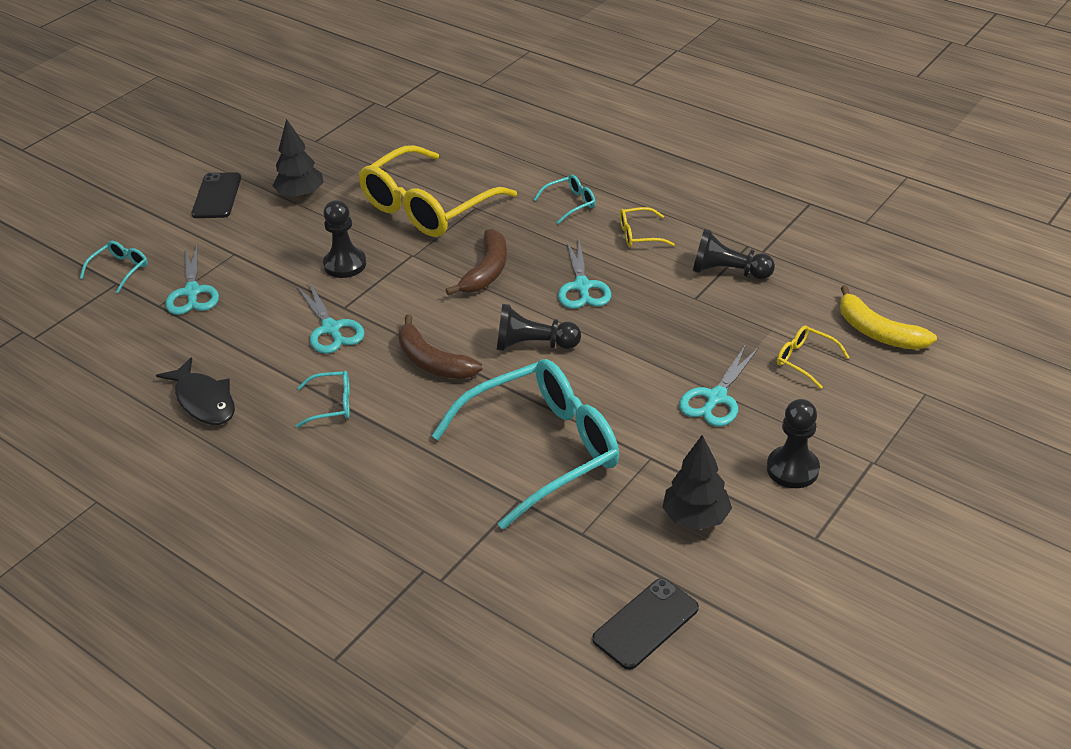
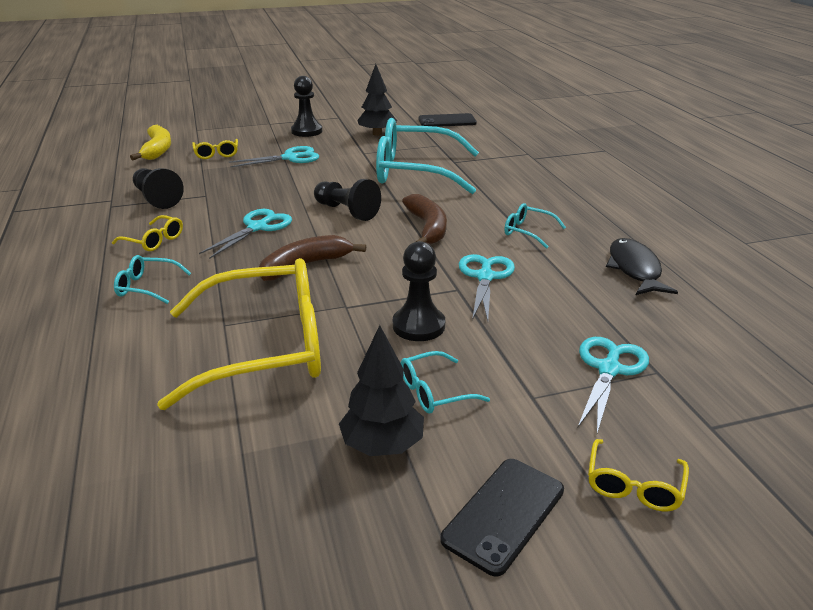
camera: 145 degrees left, 10 degrees down
turquoise glasses [80,241,148,293] -> turquoise glasses moved to [401,351,490,413]
none -> yellow glasses [588,439,689,511]

